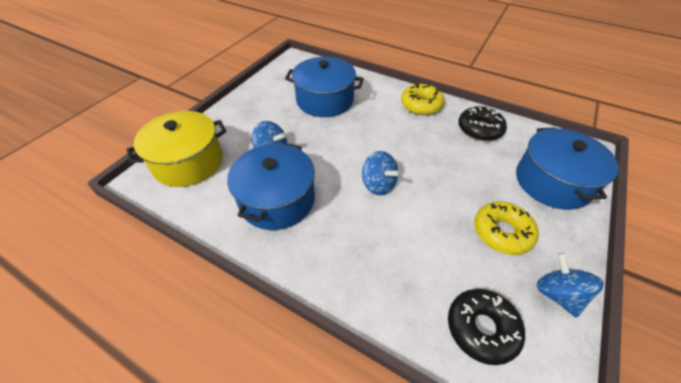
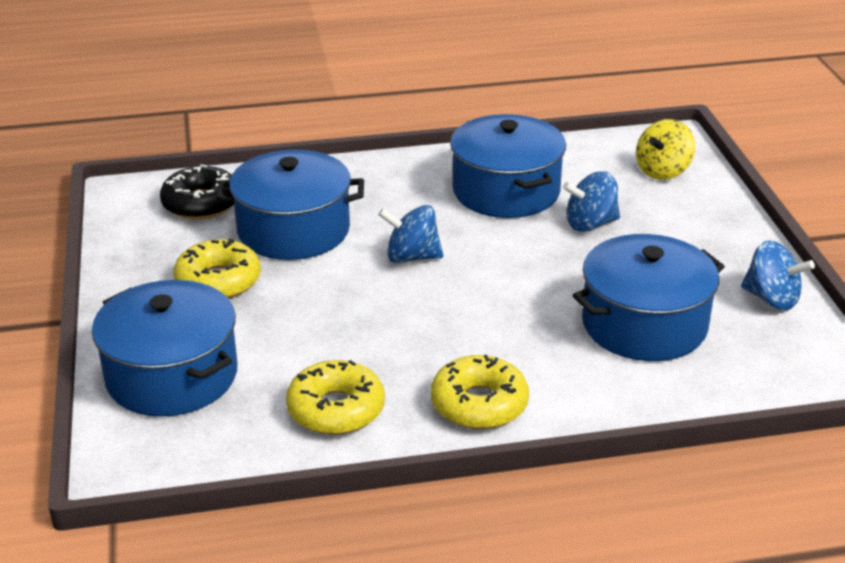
camera: 140 degrees right, 15 degrees down
yellow pot [127,111,226,187] -> yellow spinning top [636,119,695,180]
black donut [458,106,507,141] -> yellow donut [286,360,385,435]
blue spinning top [536,253,604,318] -> blue spinning top moved to [741,241,815,310]
none -> blue pot [216,150,364,260]

